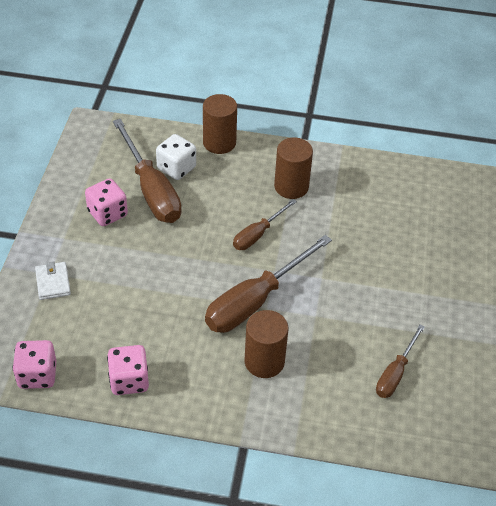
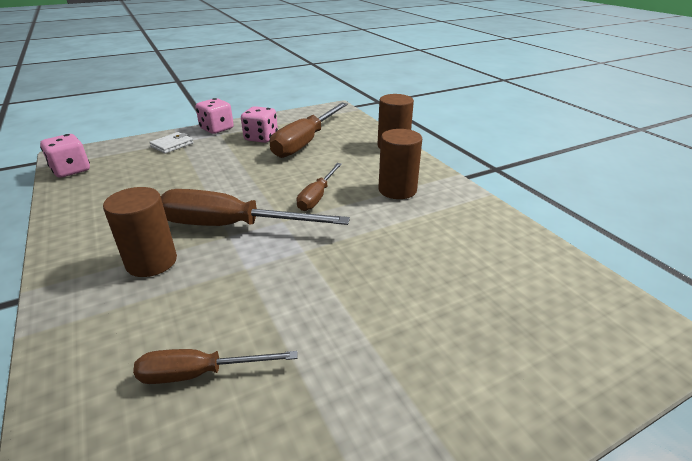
camera: 55 degrees right, 15 degrees down
pink dice [107,345,149,395] -> pink dice moved to [196,98,234,134]
white dice [156,134,196,180] -> none
brown screwdriver [233,199,297,250] -> brown screwdriver turned 75 degrees counterclockwise [297,163,342,211]

